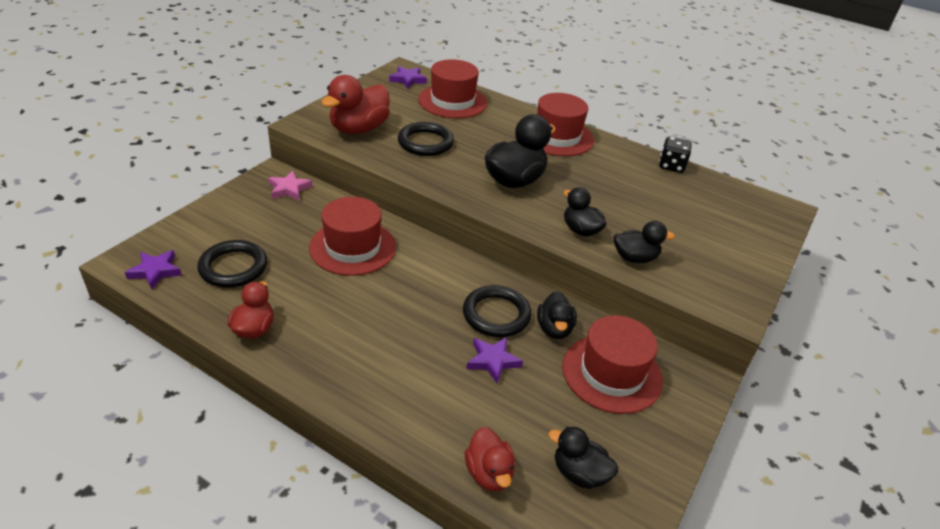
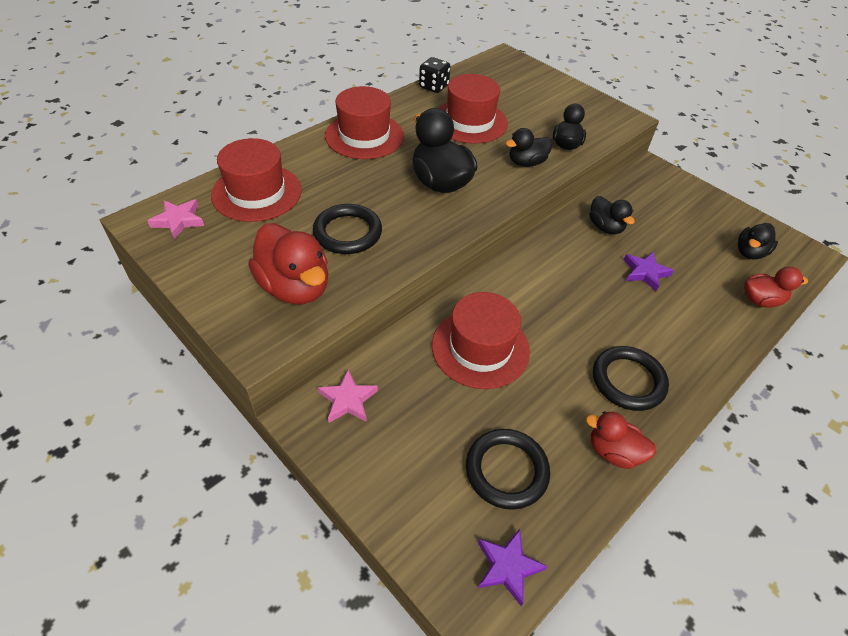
camera: 75 degrees left, 10 degrees up
purple star [389,66,427,89] -> pink star [148,199,204,239]
black ring [463,285,532,337] -> black ring moved to [593,346,669,411]
black duck [537,291,577,339] -> black duck turned 45 degrees clockwise [589,196,635,234]
red hat [562,315,663,414] -> red hat moved to [439,74,508,143]

